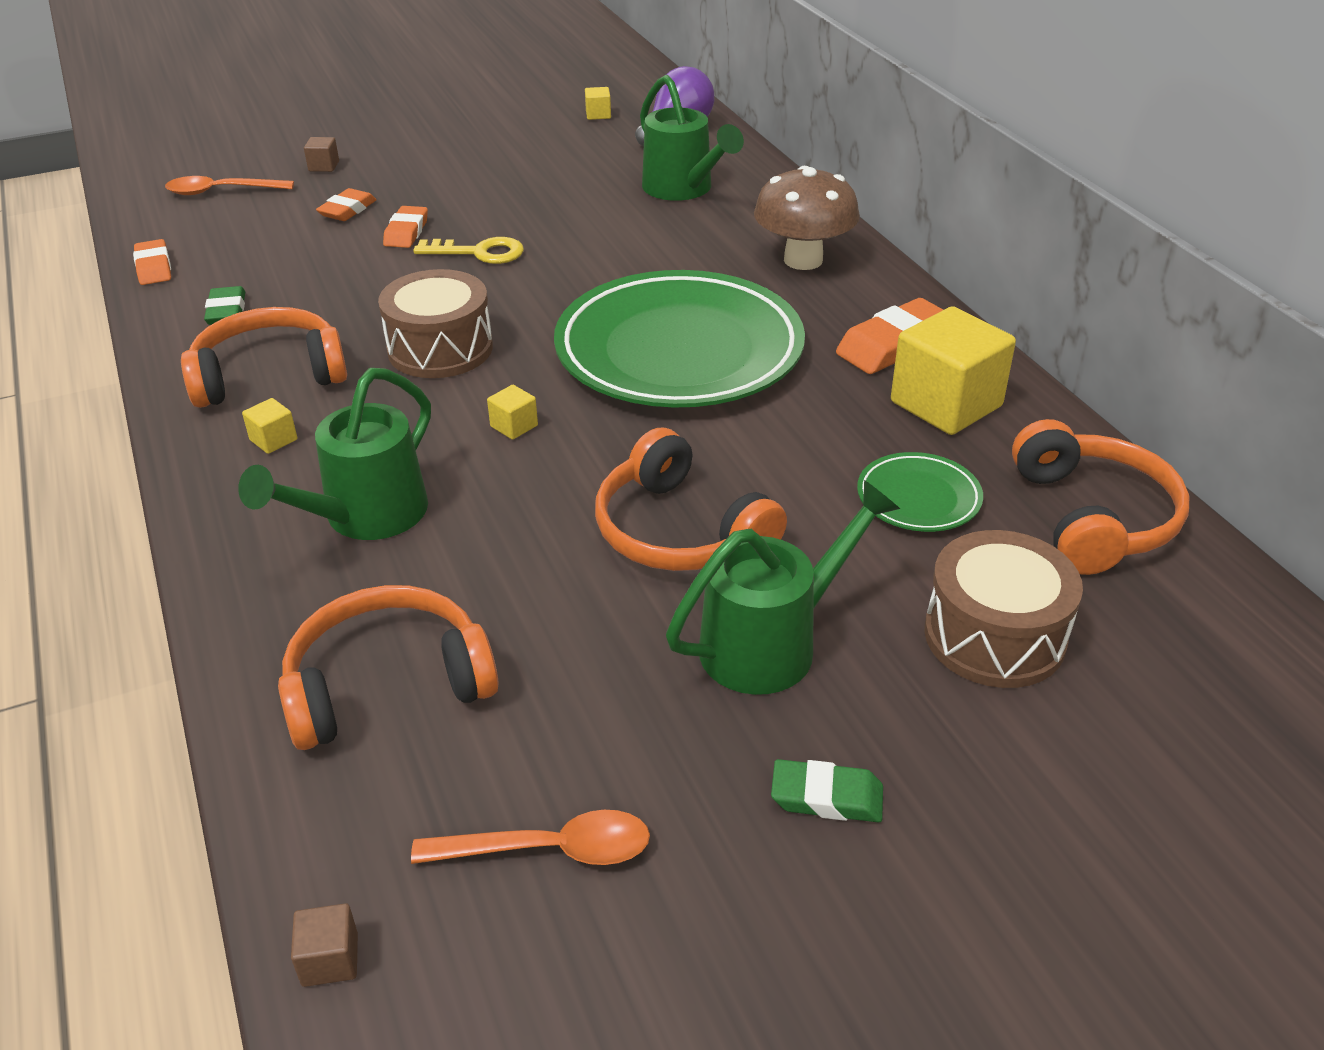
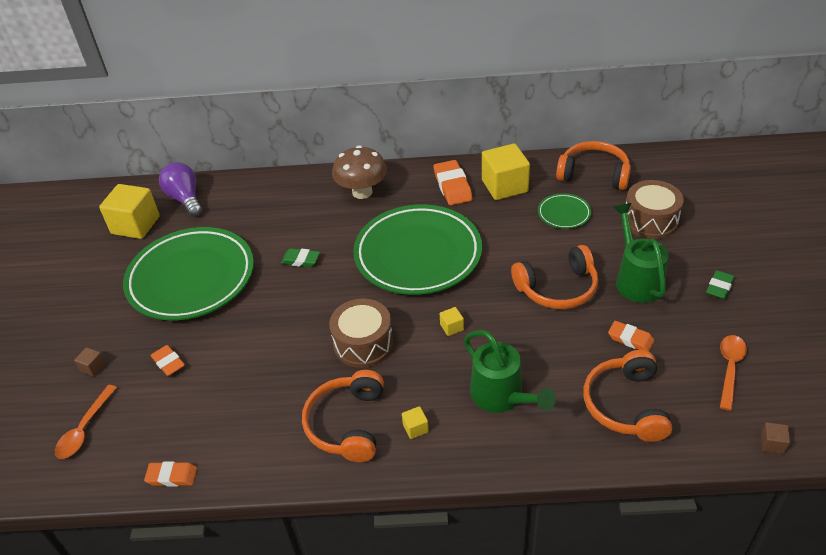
camera: 65 degrees left, 5 degrees up
green eraser [204,286,245,325] -> green eraser moved to [281,248,320,267]
orange eraser [383,206,428,248] -> orange eraser moved to [608,321,654,351]
yellow key [413,237,524,264] -> none
yellow cube [585,87,611,120] -> yellow cube [99,184,160,239], size x2.37
green watering can [640,75,744,201] -> none
none -> green plate [123,227,254,321]

